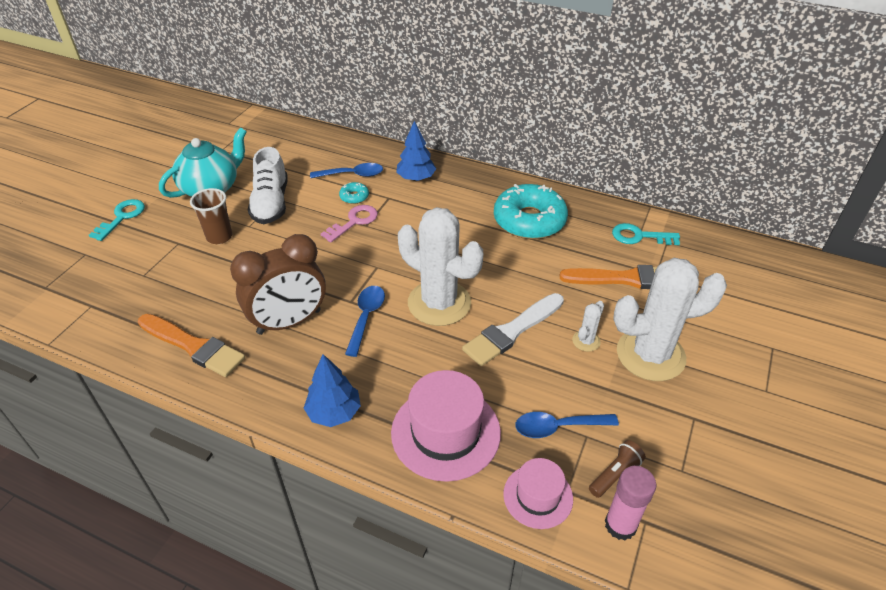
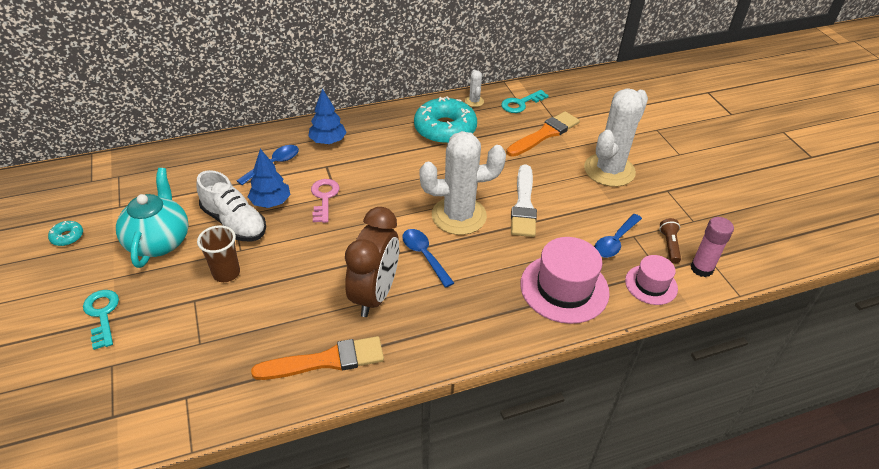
camera: 45 degrees left, 0 degrees up
blue tree [304,354,361,427] -> blue tree moved to [248,149,290,208]
turquoise donut [339,182,369,204] -> turquoise donut moved to [48,221,83,246]
white cactus [572,301,604,352] -> white cactus moved to [465,69,484,107]

